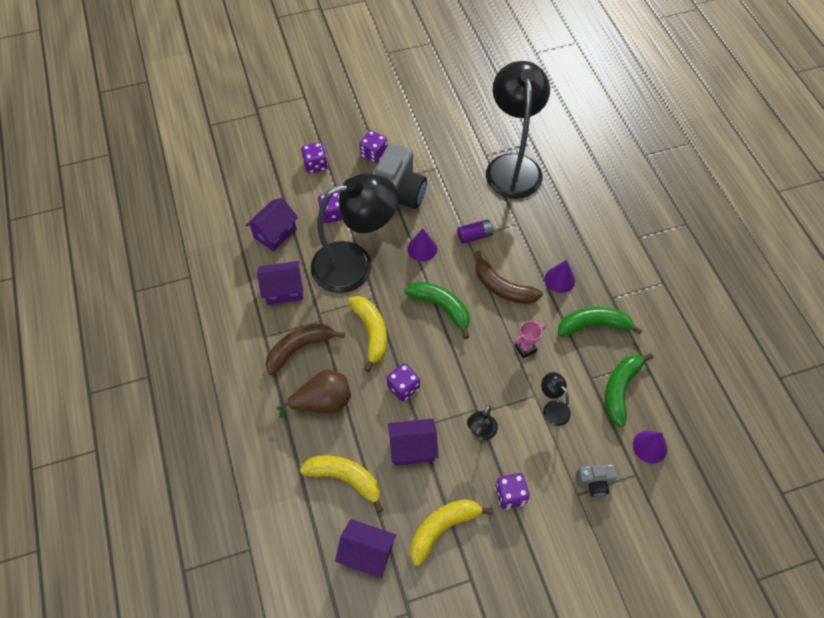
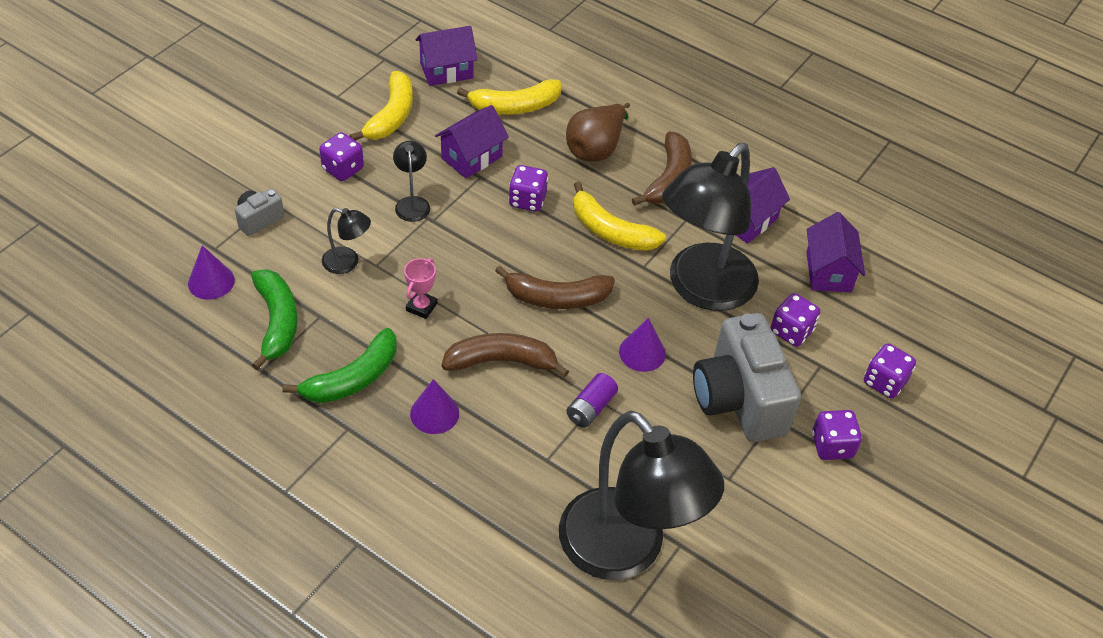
camera: 140 degrees right, 10 degrees down
green banana [404,281,470,339] -> brown banana [495,265,615,309]

